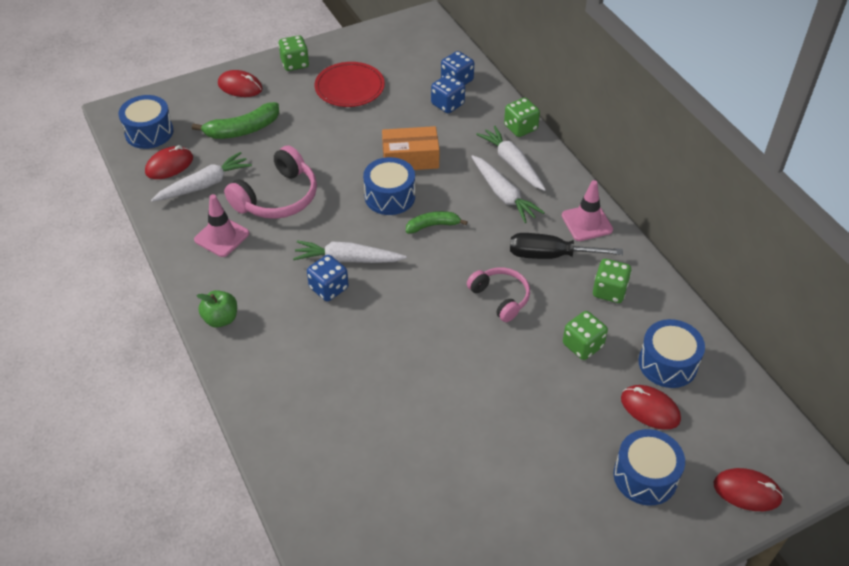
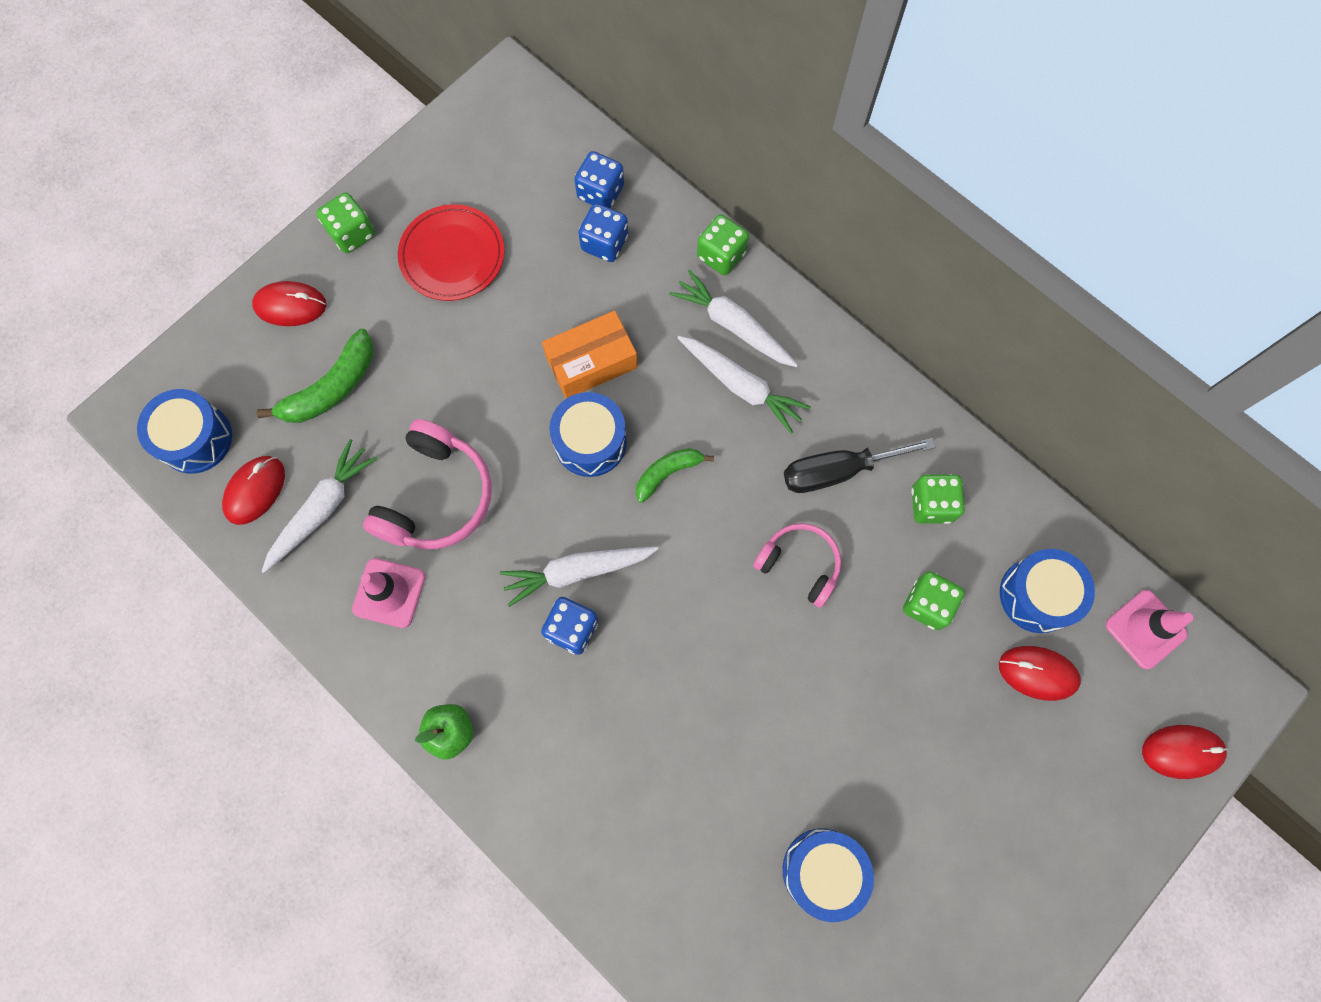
camera: 20 degrees left, 25 degrees up
pink traffic cone [562,180,613,241] -> pink traffic cone moved to [1106,590,1193,669]
blue drum [614,429,685,506] -> blue drum moved to [783,829,874,922]

